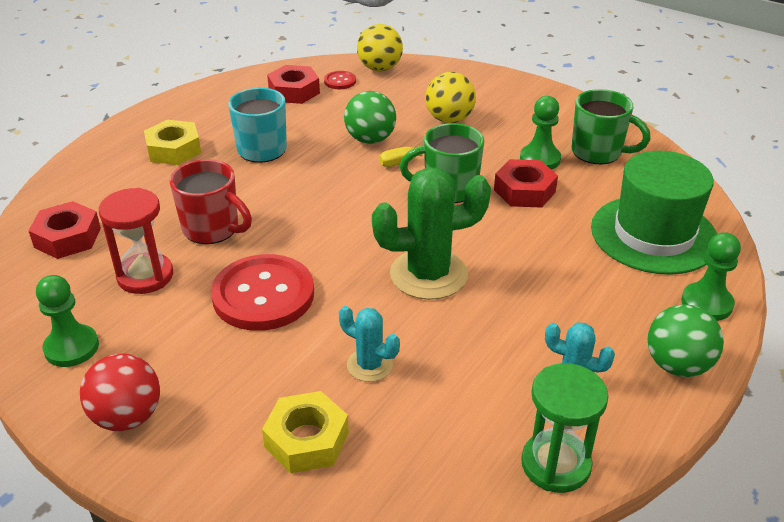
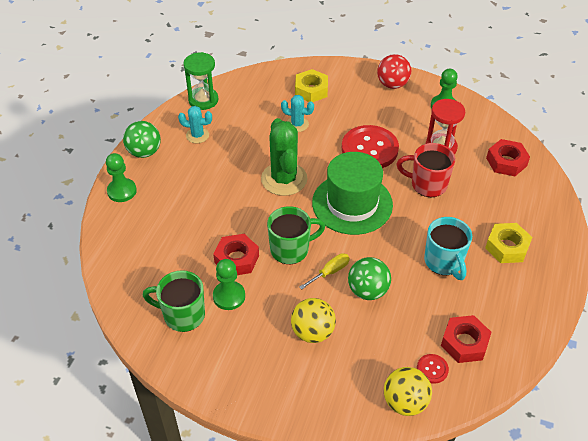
camera: 165 degrees right, 10 degrees up
green cactus [372,167,491,300] -> green cactus turned 75 degrees counterclockwise [261,118,307,196]
green hat [591,151,717,275] -> green hat moved to [312,152,393,235]

